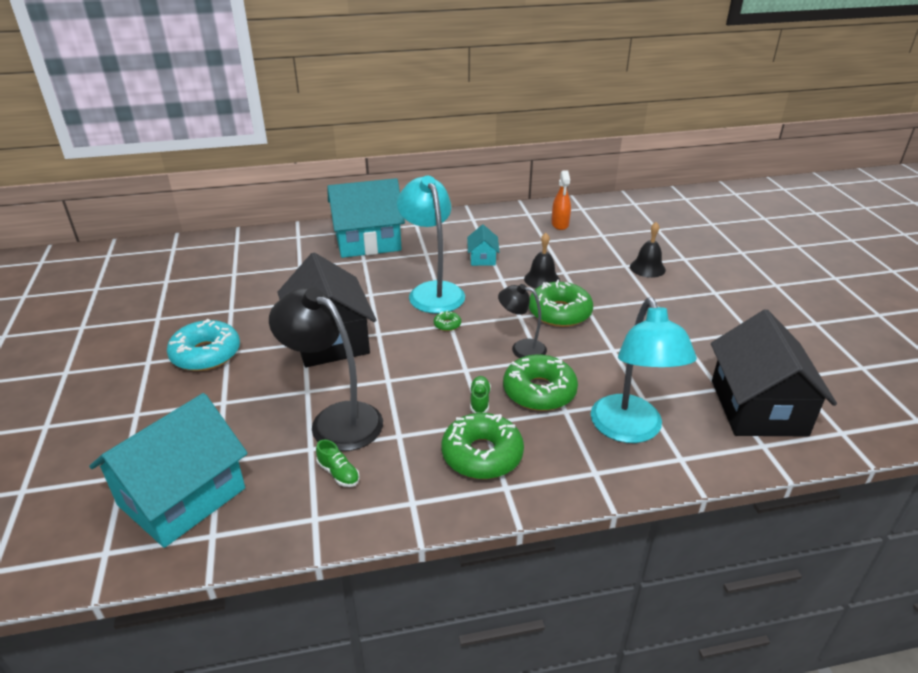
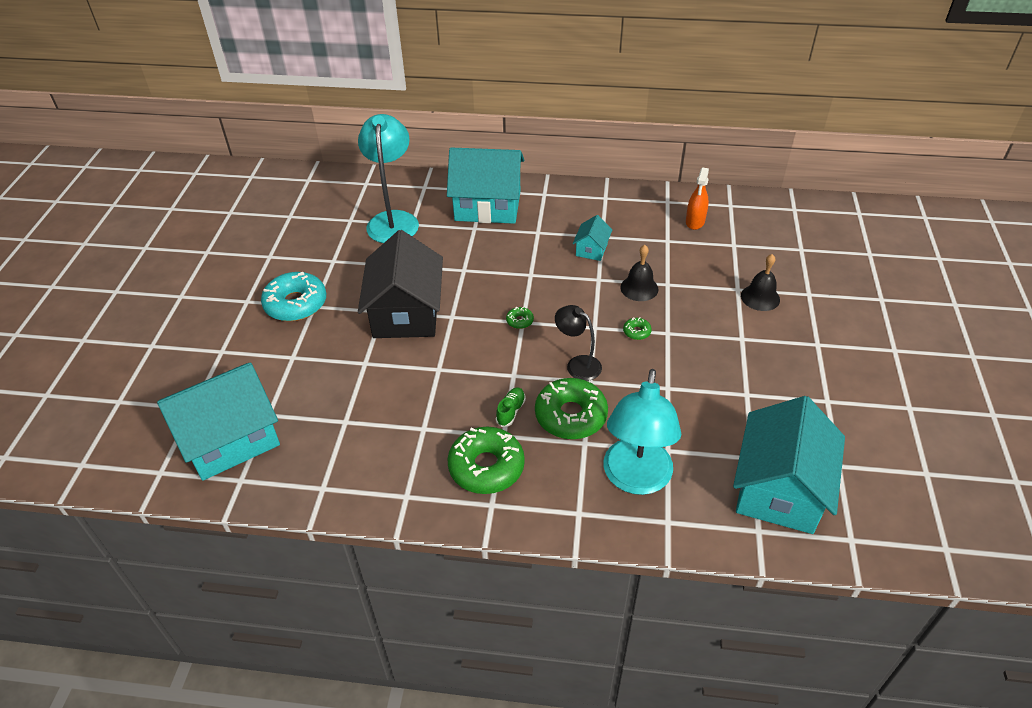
camera: 20 degrees right, 10 degrees up
black lamp [269,288,383,451] -> none
green shoe [316,440,360,487] -> none
turquoise lamp [397,176,465,313] -> turquoise lamp moved to [358,114,419,243]
green donut [529,279,593,327] -> green donut [623,317,652,340], size x0.42
black house [711,309,837,436] -> turquoise house [733,396,845,534]

